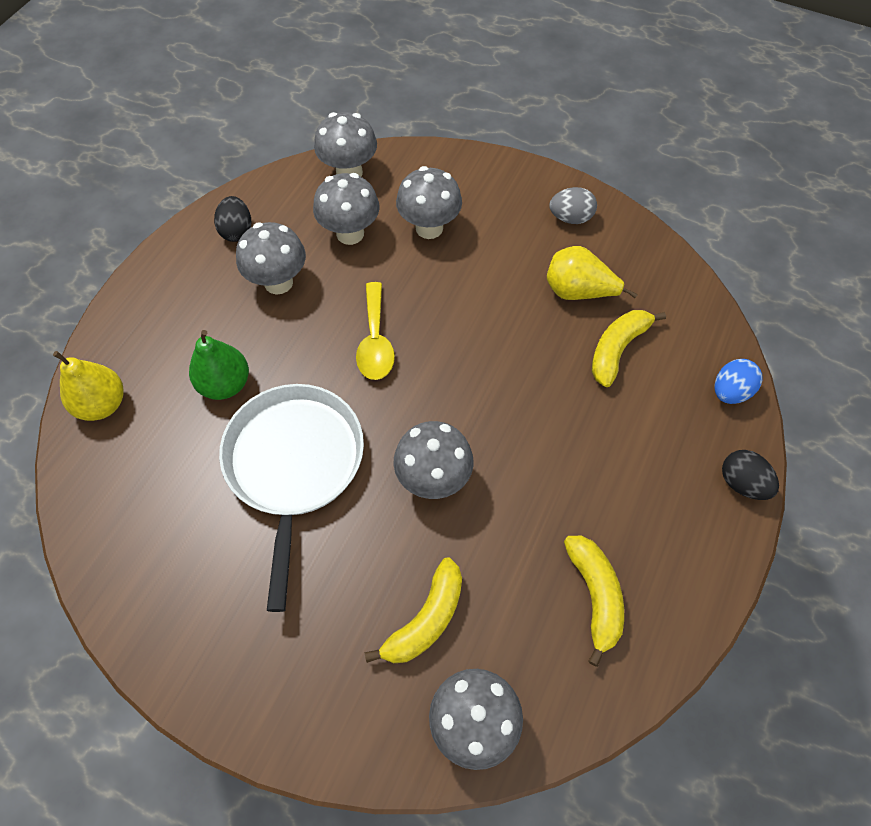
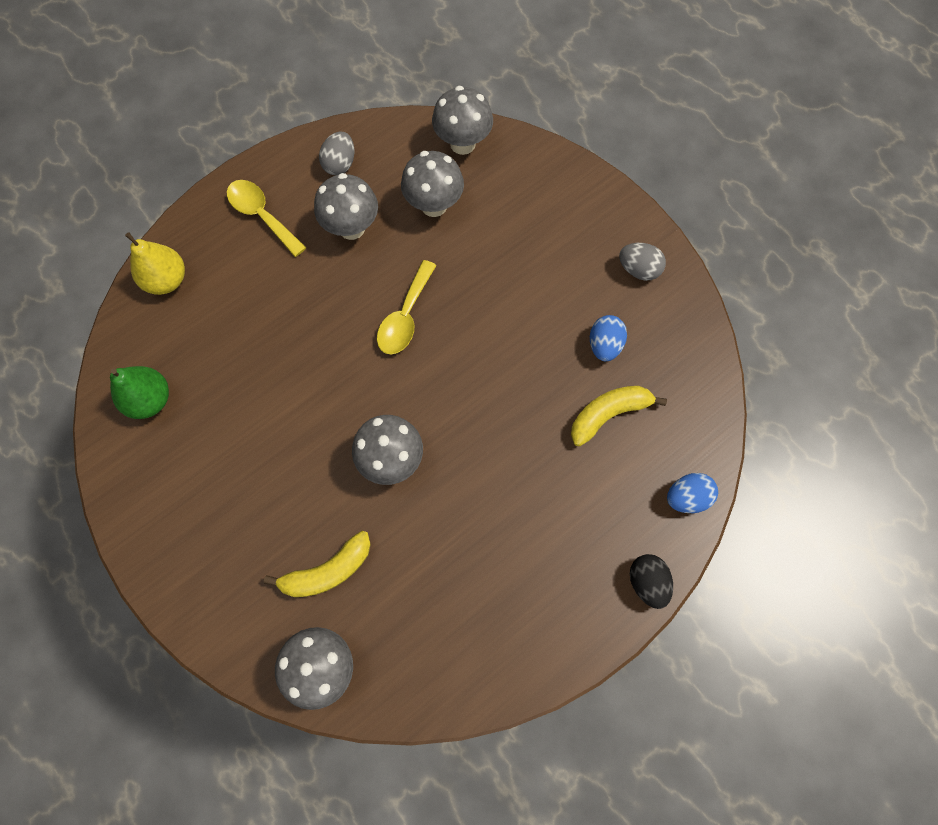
camera: 25 degrees right, 10 degrees up
green pear [189,330,249,400] -> green pear moved to [110,366,169,419]
black egg [214,196,251,242] -> grey egg [319,131,354,175]
white pan [219,384,364,612] -> none
grey mushroom [396,166,462,239] -> none
yellow pear [547,246,637,300] -> blue egg [590,315,627,361]
yellow banana [564,536,624,667] -> none
none -> yellow spoon [227,180,306,257]

